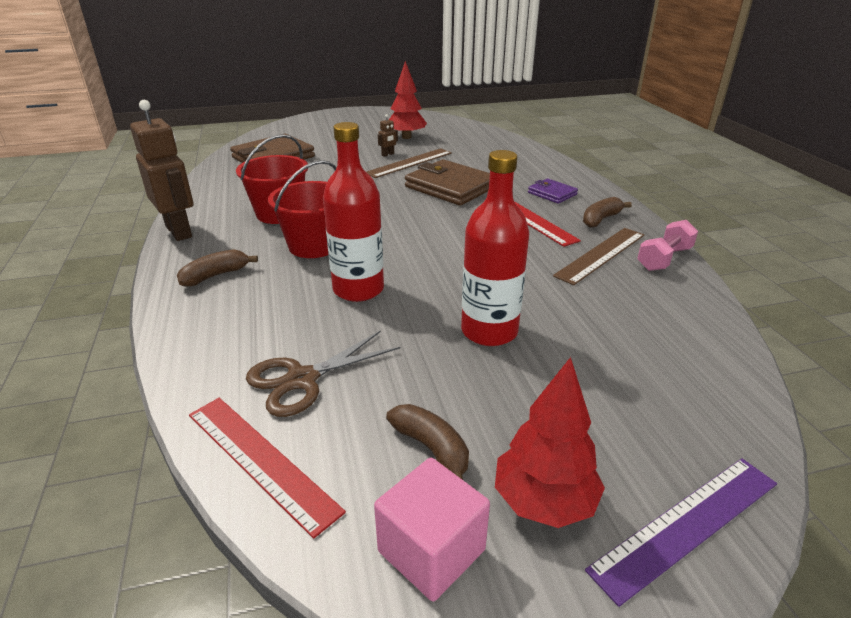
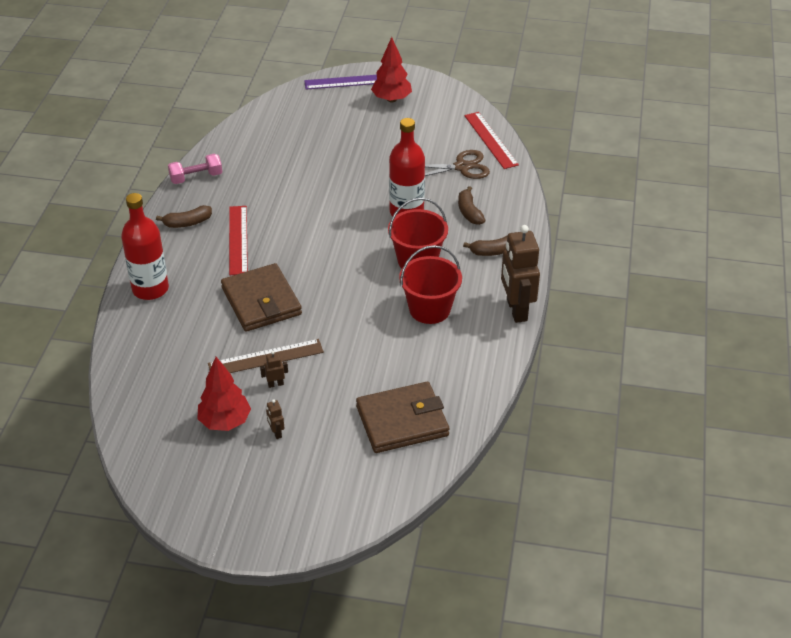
camera: 155 degrees left, 10 degrees up
pink cube [374,458,490,601] -> none
brown banana [386,404,469,480] -> brown banana moved to [458,186,485,225]
red bottle [461,150,529,346] -> red bottle moved to [121,193,169,300]
purple wallet [528,178,578,204] -> none
brown ruler [553,228,644,285] -> none
none -> brown robot [266,399,285,439]

